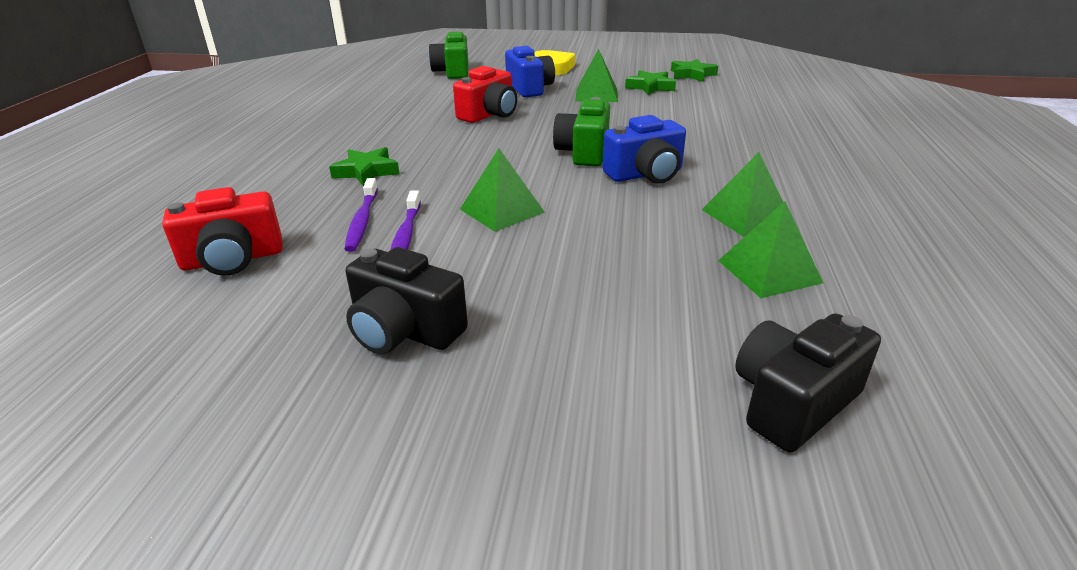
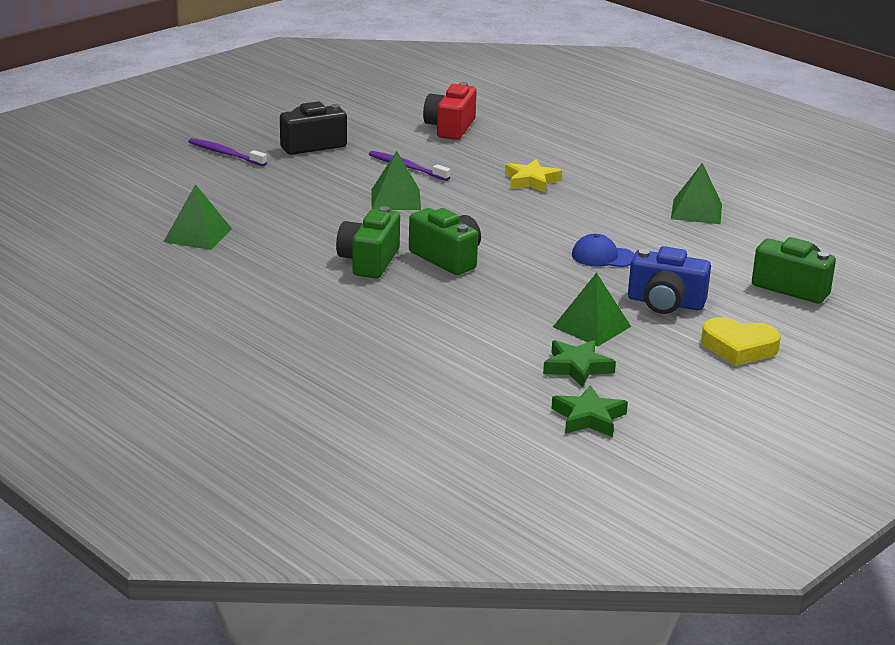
camera: 125 degrees right, 5 degrees down
green star [329,147,399,186] -> yellow star [505,159,562,193]
purple toothbrush [345,178,378,252] -> purple toothbrush moved to [188,138,267,166]
red camera [453,66,517,123] -> blue cap [572,234,635,267]
blue camera [603,115,686,184] -> green camera [336,206,400,278]
green pyramid [702,152,783,237] -> green pyramid moved to [671,163,722,224]
black camera [735,313,881,452] -> none

